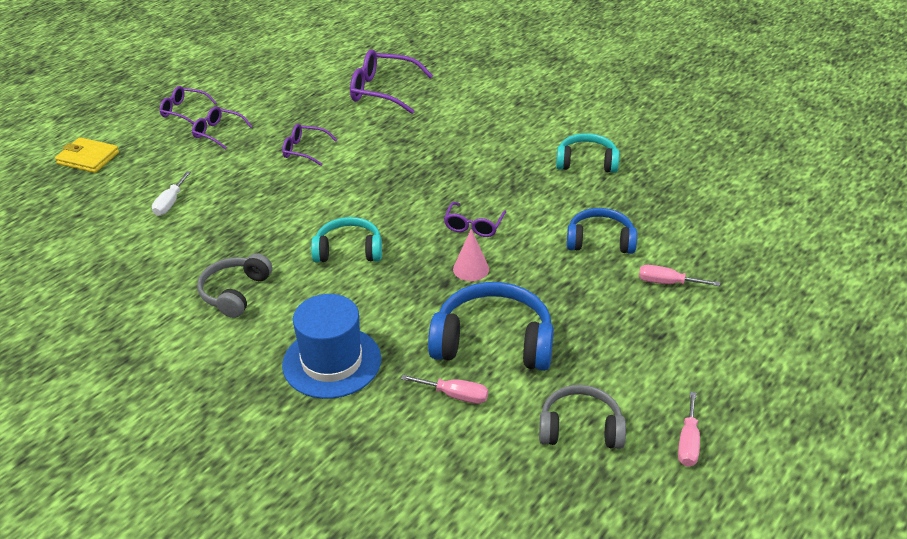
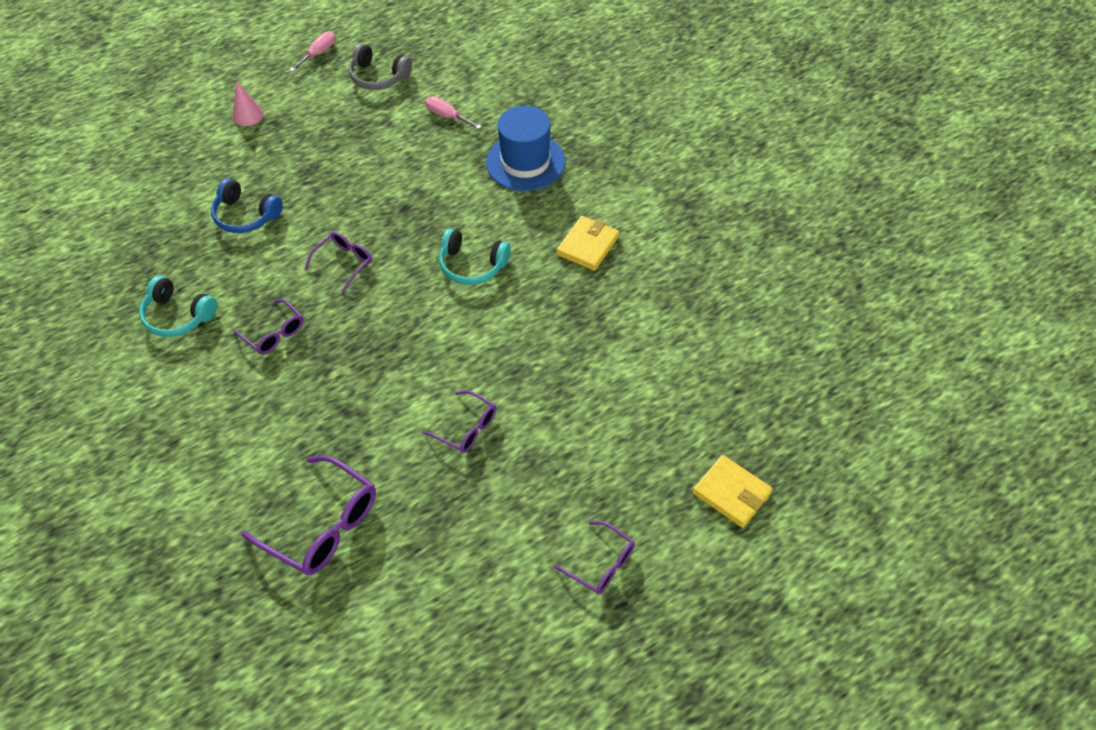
camera: 160 degrees left, 15 degrees up
white screwdriver [152,171,191,216] -> none
purple glasses [192,106,252,150] -> purple glasses moved to [233,299,303,354]
grey headphones [197,253,272,318] -> yellow wallet [557,216,619,271]
blue headphones [428,282,554,371] -> none
pink cone [453,229,489,281] -> pink cone moved to [232,81,264,126]
pink screwdriver [639,265,720,286] -> none

